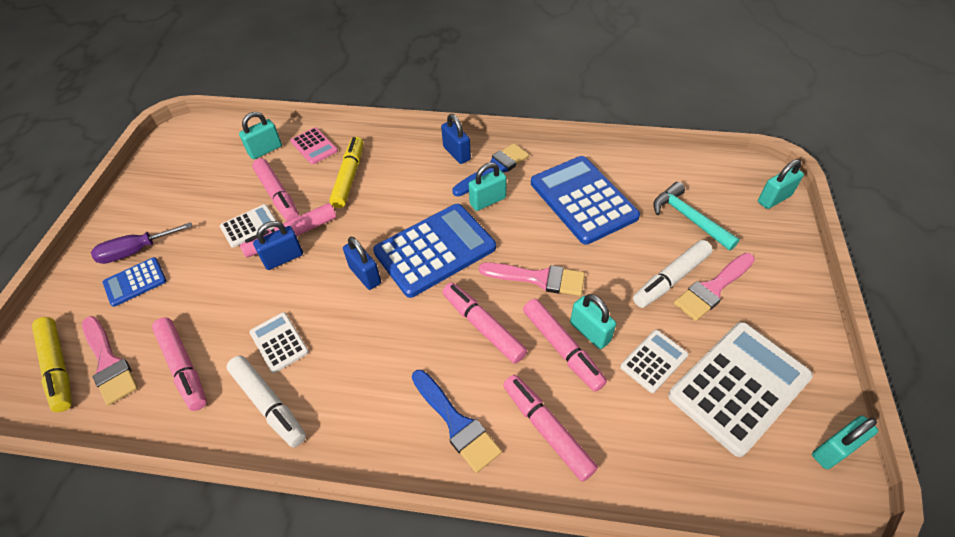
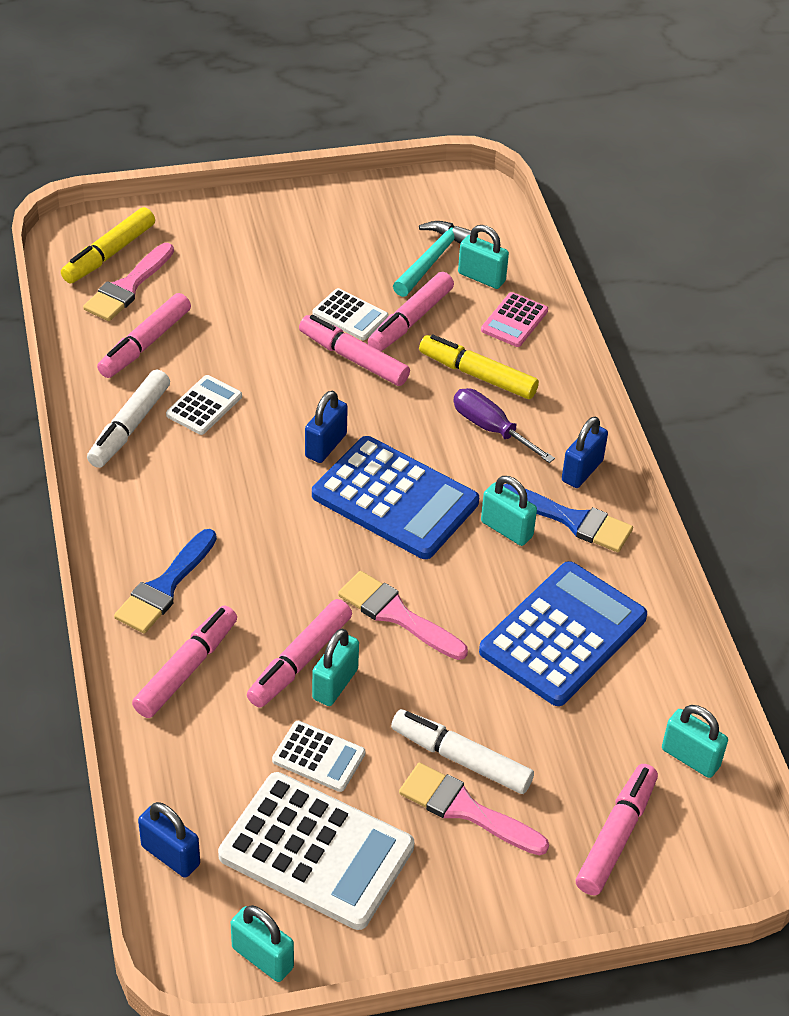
camera: 65 degrees right, 5 degrees down
purple screwdriver [91,222,192,264] -> purple screwdriver moved to [454,388,555,463]
blue calculator [103,257,166,307] -> none
blue padlock [253,221,303,270] -> blue padlock moved to [138,802,200,878]
yellow marker [330,137,363,208] -> yellow marker turned 135 degrees counterclockwise [419,334,539,399]
pink marker [442,282,527,364] -> pink marker moved to [576,764,658,895]
pink brush [479,262,585,296] -> pink brush turned 135 degrees clockwise [338,571,468,660]
turquoise hammer [653,182,740,251] -> turquoise hammer moved to [393,221,478,297]
turquoise padlock [758,159,804,209] -> turquoise padlock moved to [662,705,728,778]

